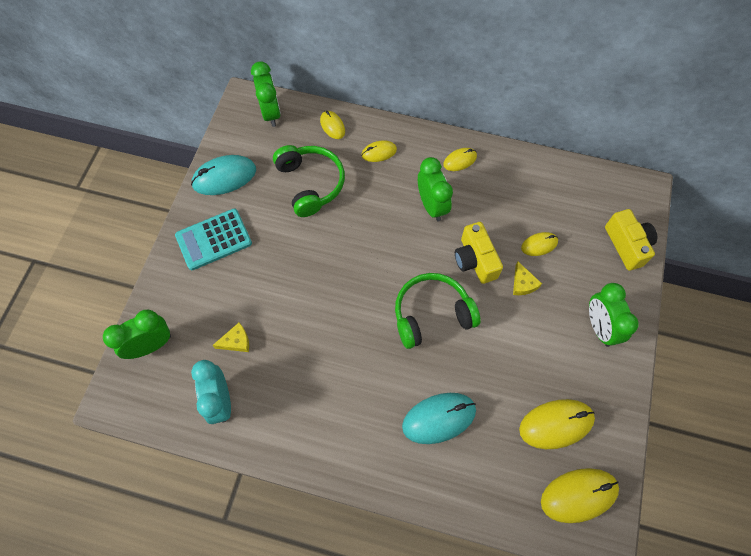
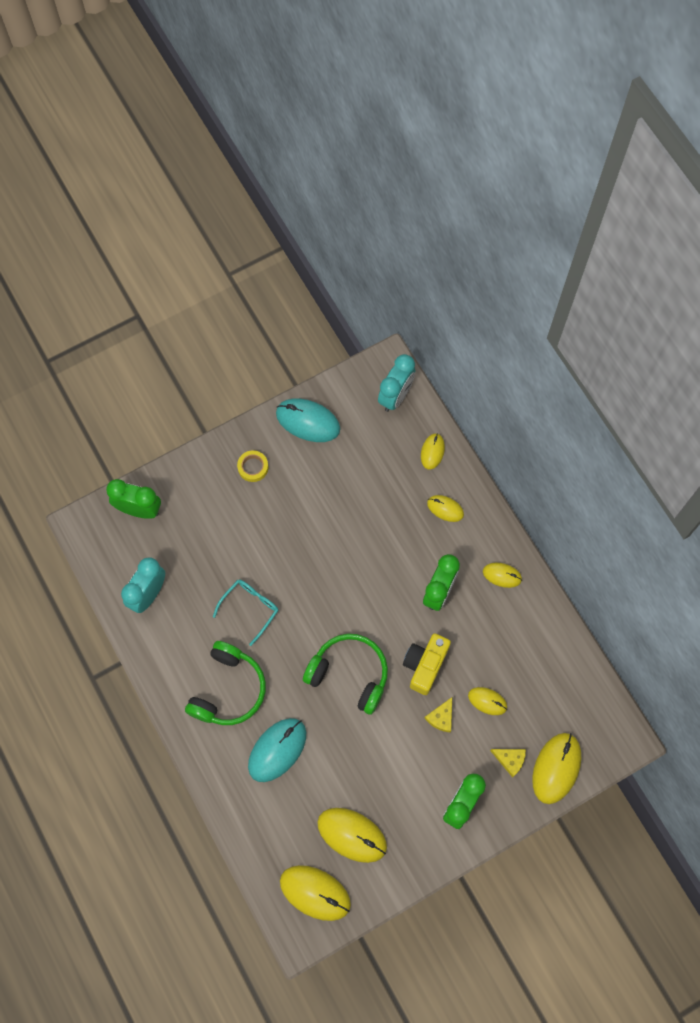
camera: 45 degrees right, 5 degrees up
turquoise calculator [175,209,252,270] -> yellow tape [237,450,268,482]
yellow cheese [212,323,249,352] -> yellow cheese moved to [490,749,526,778]
green clock [251,61,281,127] -> turquoise clock [378,354,415,412]
green headphones [273,145,345,217] -> green headphones moved to [185,641,266,725]
turquoise mouse [402,393,476,444] -> turquoise mouse turned 75 degrees counterclockwise [248,718,306,782]
yellow camera [605,209,657,271] -> yellow mouse [532,733,581,804]
none -> turquoise glasses [213,580,279,646]

